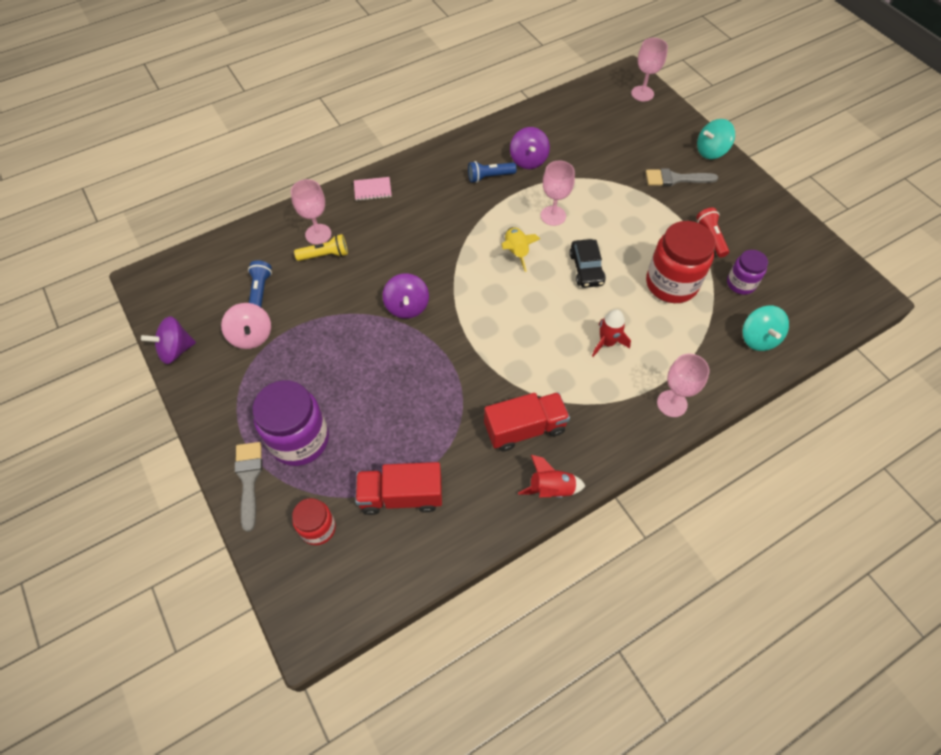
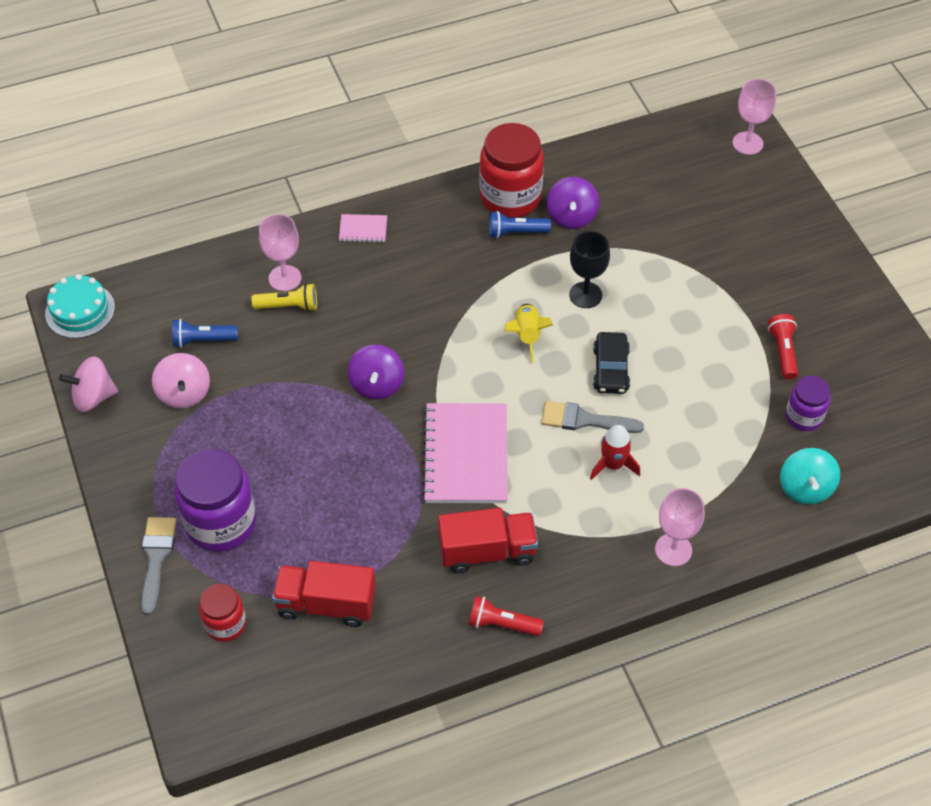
camera: 10 degrees right, 5 degrees down
purple spinning top [141,316,196,364] -> pink spinning top [59,356,118,412]
blue flashlight [248,260,272,307] -> blue flashlight turned 105 degrees counterclockwise [172,319,238,348]
red rocket [518,455,585,498] -> red flashlight [468,596,544,636]
pink goblet [541,161,575,226] -> black goblet [569,231,610,308]
grey brush [646,168,718,186] -> grey brush moved to [542,401,644,433]
red jar [646,221,716,303] -> red jar moved to [479,123,544,218]
turquoise spinning top [697,119,735,159] -> none
none -> turquoise cake [45,274,115,338]
none -> pink notebook [422,403,508,503]

